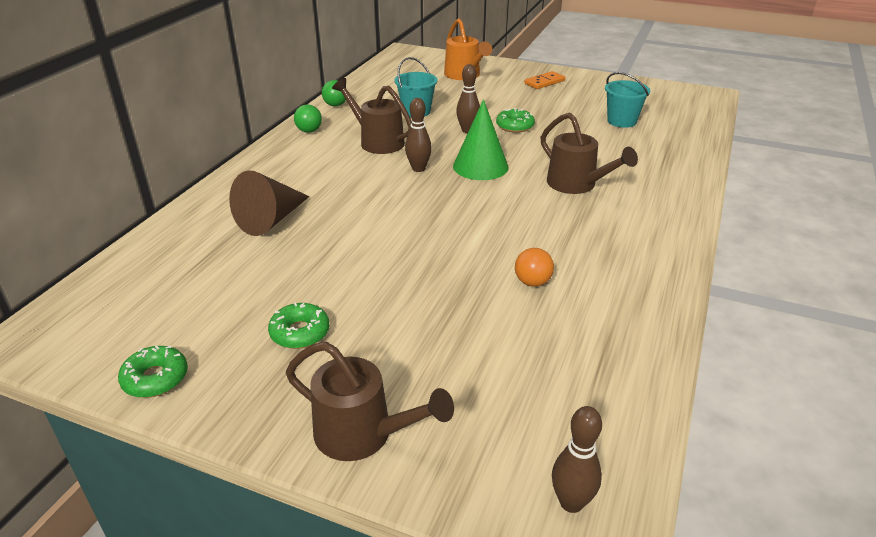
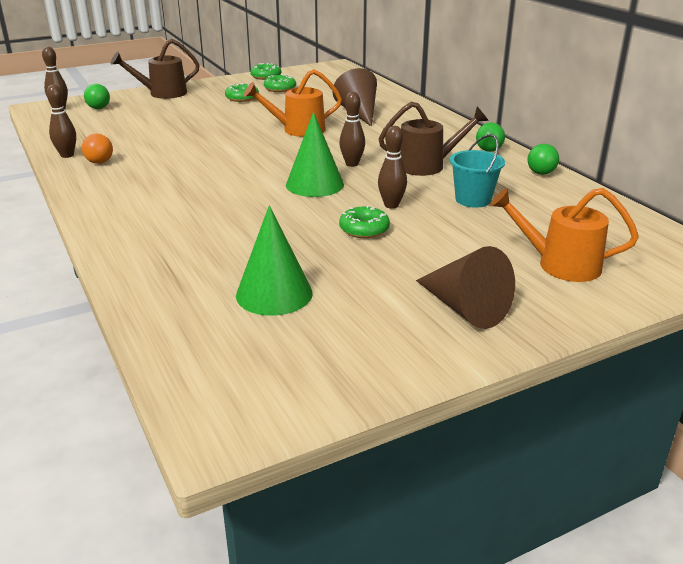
camera: 130 degrees right, 5 degrees down
orange ball [515,248,554,287] -> orange ball moved to [82,134,113,164]
orange domino [524,71,565,89] -> brown cone [416,246,515,329]
brown watering can [540,113,638,194] -> none
turquoise bucket [605,72,650,128] -> green cone [236,205,313,316]
none -> brown bowling pin [46,85,76,158]
none -> green ball [84,84,110,109]
none -> orange watering can [244,69,342,137]
none -> green donut [264,74,296,92]

